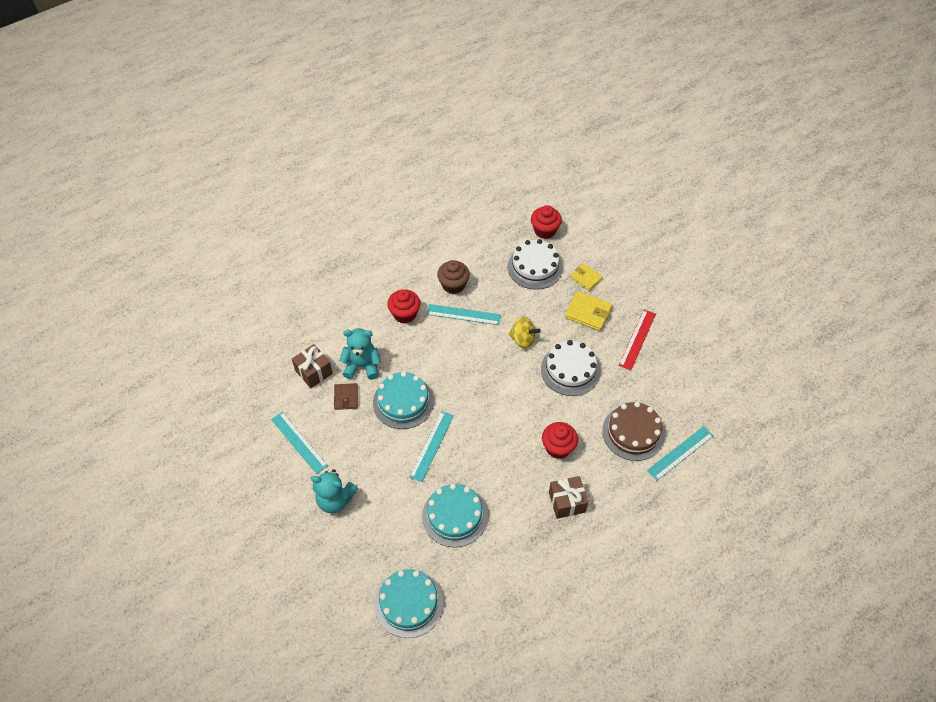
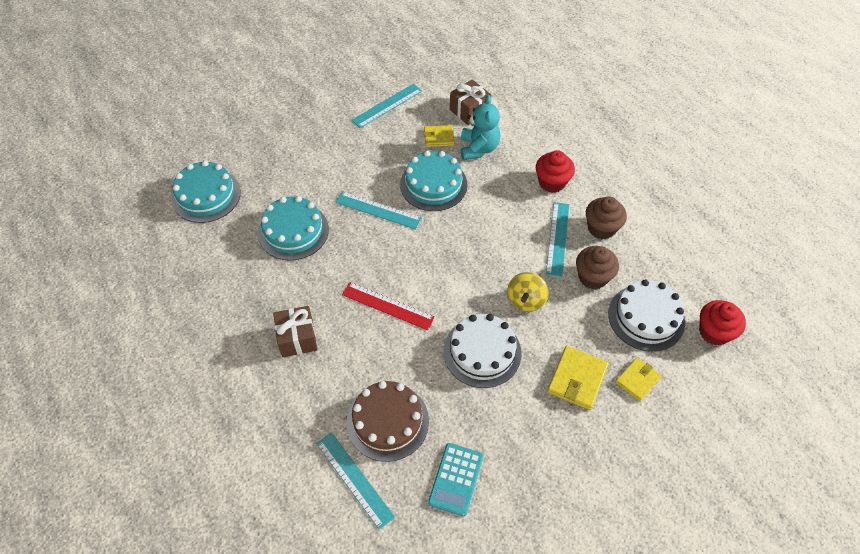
camera: 90 degrees right, 0 degrees up
turquoise teddy bear [311,469,358,513] -> none
brown wallet [334,383,358,410] -> yellow wallet [424,125,455,147]
red cupcake [542,422,578,459] -> none
red ruler [619,310,656,370] -> red ruler moved to [342,282,435,330]
none -> turquoise calculator [428,443,483,516]
none -> brown cupcake [576,246,619,289]

